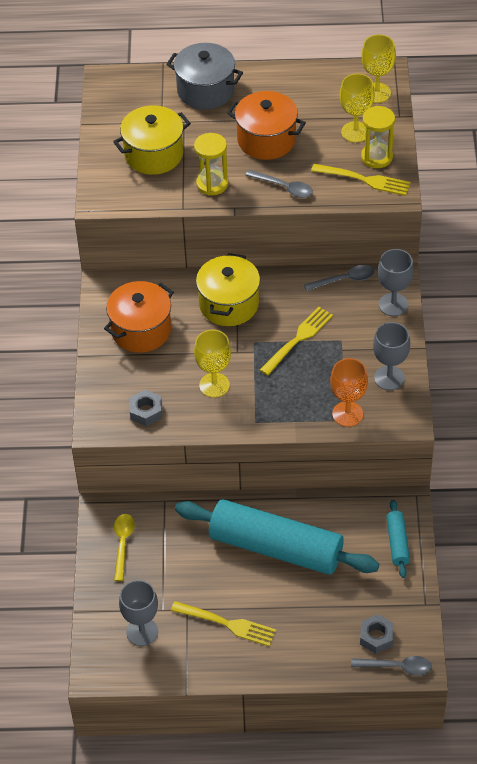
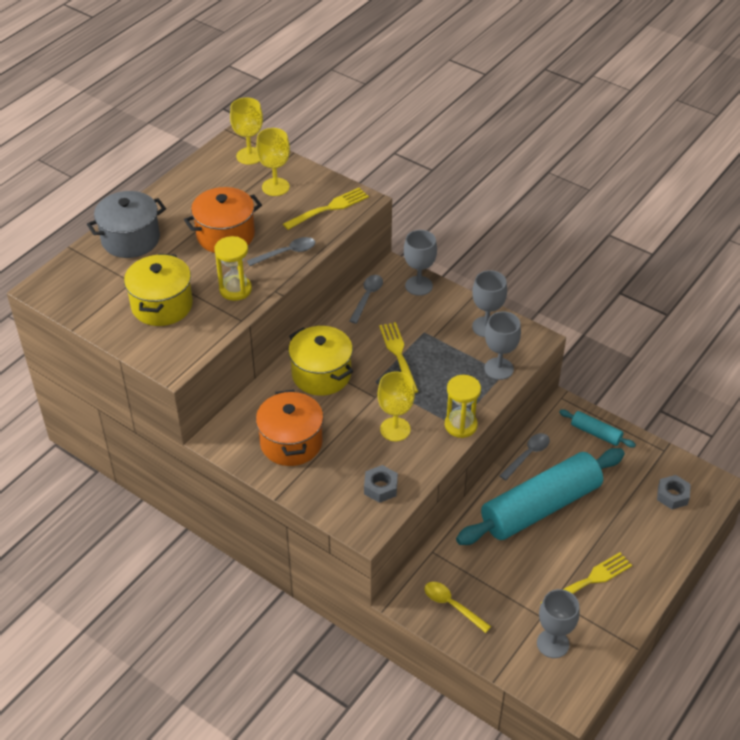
camera: 55 degrees left, 5 degrees down
orange goblet [330,358,368,427] -> grey goblet [484,311,521,380]
grey spoon [351,656,432,676] -> grey spoon moved to [499,433,550,480]
yellow hourglass [361,106,395,168] -> yellow hourglass moved to [445,375,481,438]

